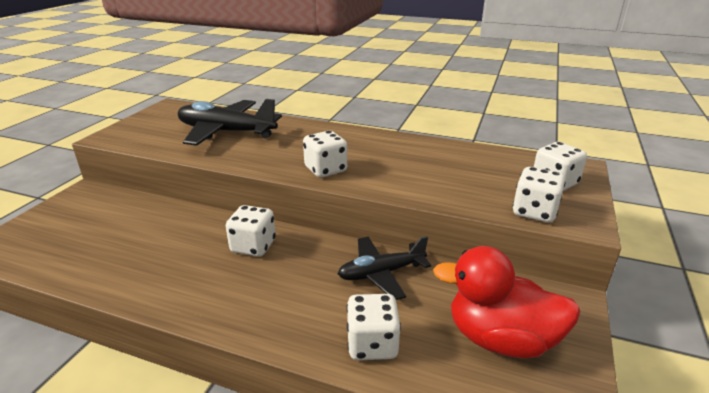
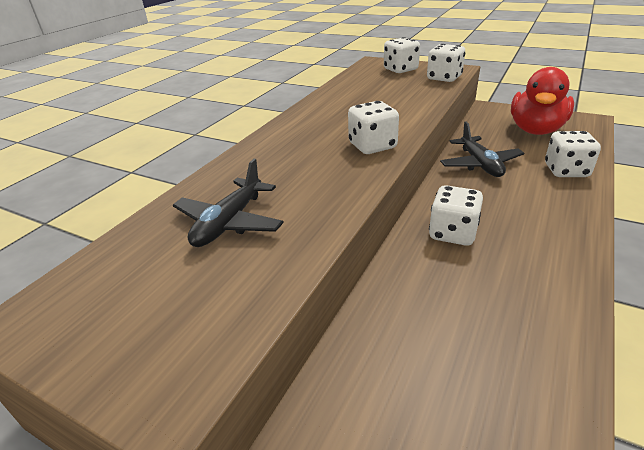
camera: 80 degrees left, 5 degrees up
black plane [178,99,282,146] -> black plane [173,159,284,247], size x0.63

